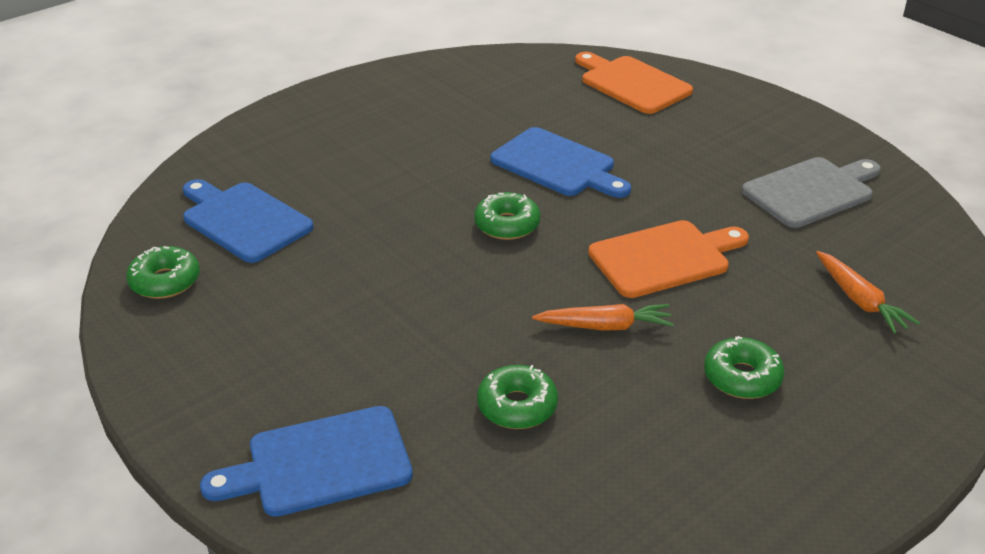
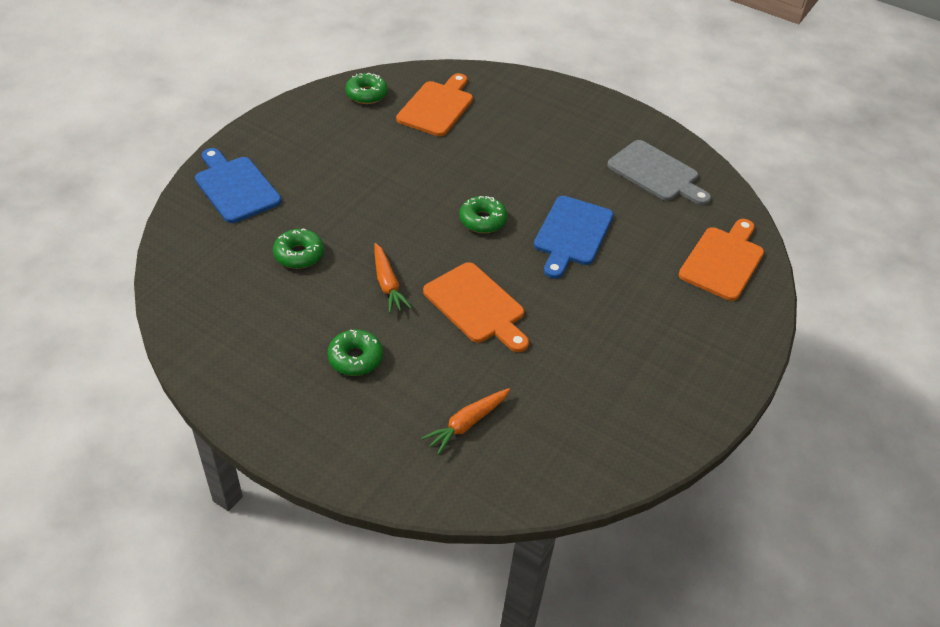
camera: 70 degrees right, 10 degrees up
blue cutting board [183,179,314,263] -> orange cutting board [396,73,473,136]
grey cutting board [742,157,881,228] -> grey cutting board moved to [607,140,711,205]

